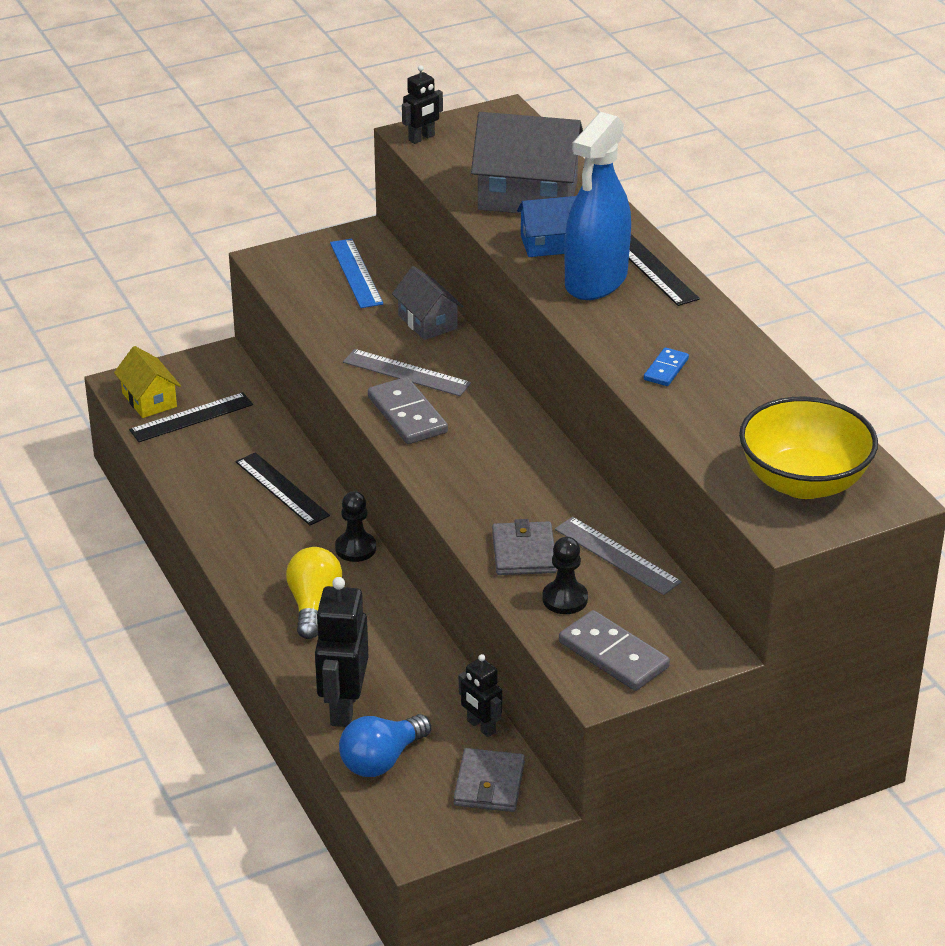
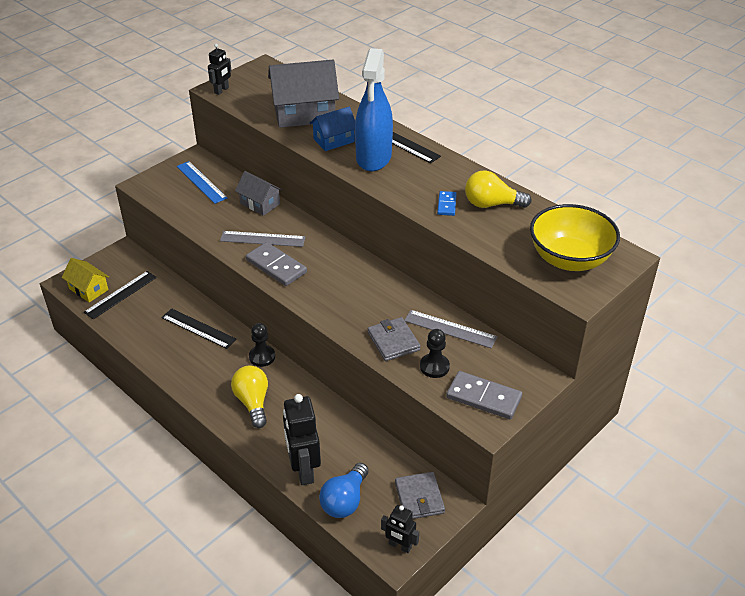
camera: 20 degrees left, 5 degrees up
black robot [459,654,502,737] -> black robot moved to [381,505,419,553]
none -> yellow light bulb [465,170,532,208]

